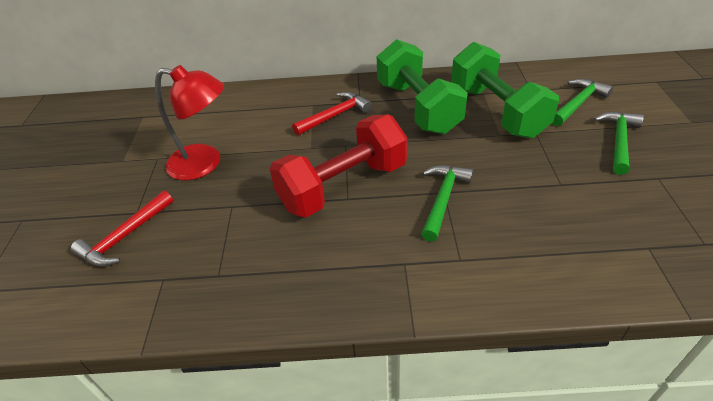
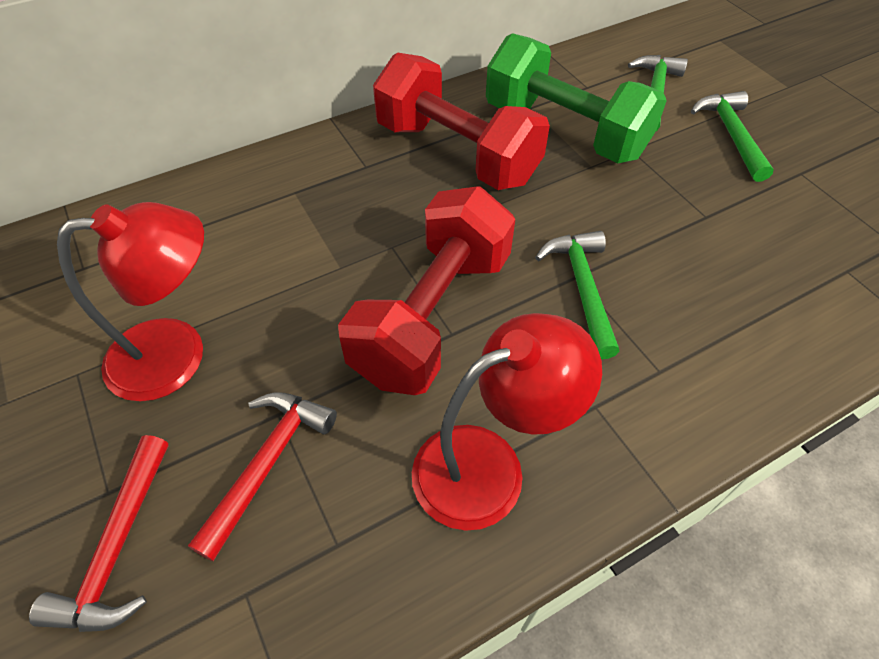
camera: 30 degrees left, 10 degrees up
red hammer [292,91,372,136] -> red hammer moved to [188,392,337,561]
green dumbbell [377,39,468,134] -> red dumbbell [373,53,550,190]
none -> red lamp [412,313,602,531]

